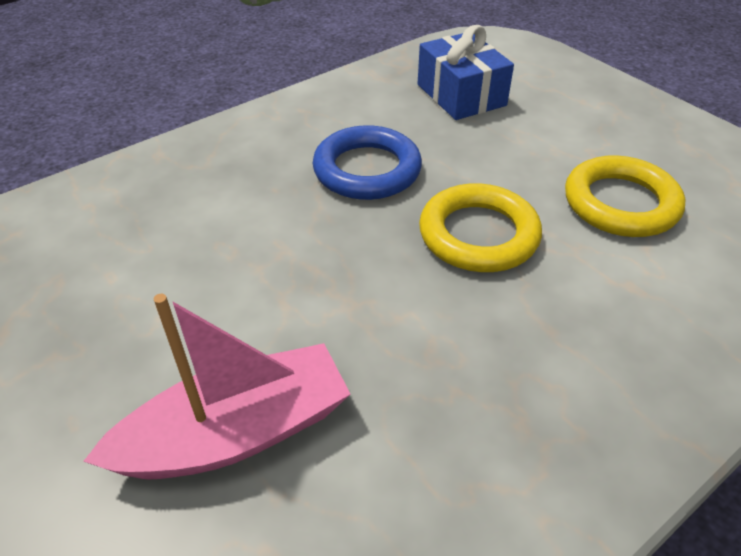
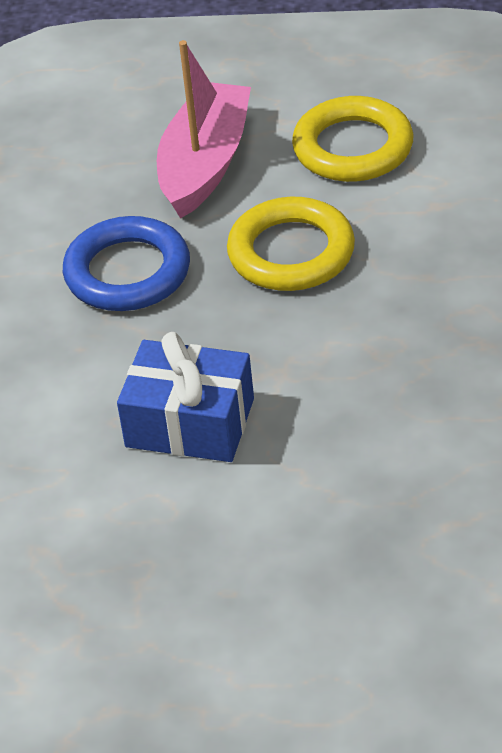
camera: 45 degrees left, 0 degrees up
pink boat [83,294,350,480] -> pink boat moved to [157,40,251,219]
blue gift [418,25,514,120] -> blue gift moved to [117,332,254,462]

